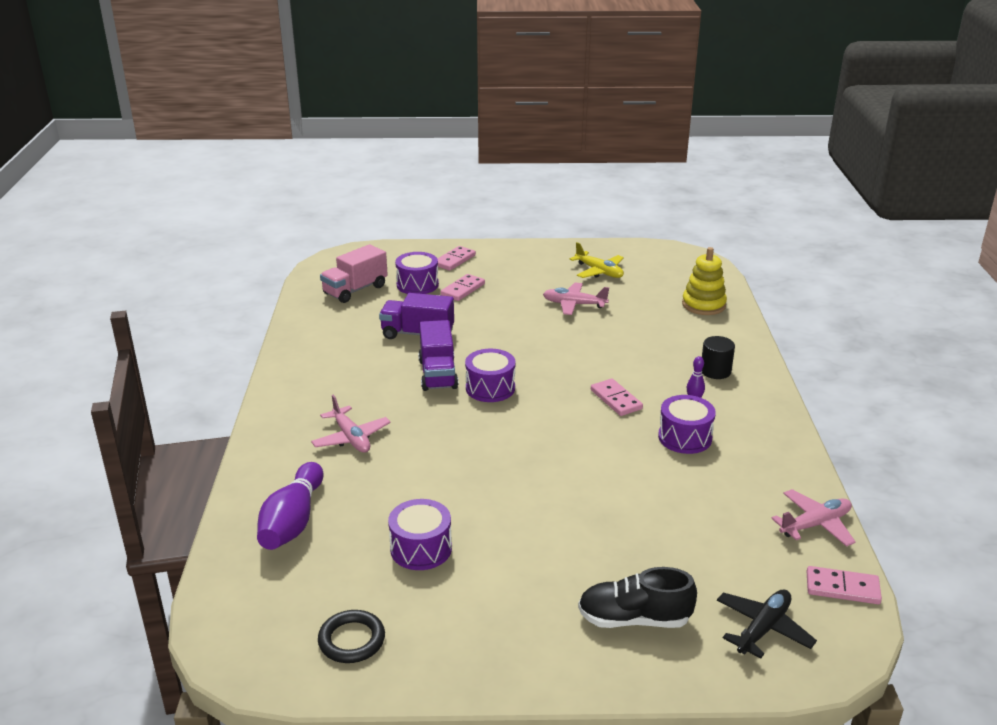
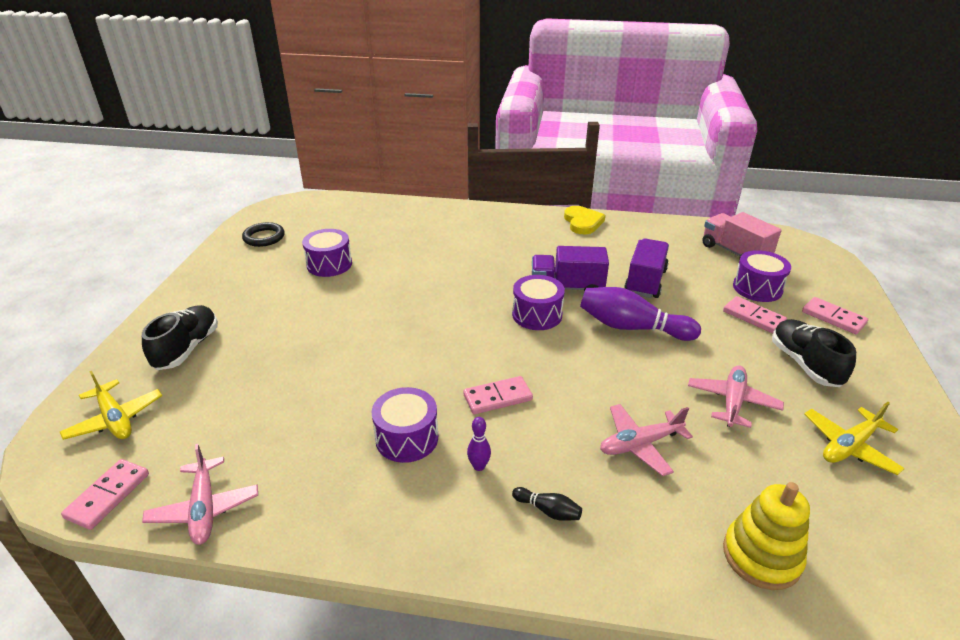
camera: 100 degrees right, 5 degrees up
purple bowling pin [257,462,323,550] -> purple bowling pin moved to [580,287,701,341]
pink plane [311,395,391,453] -> pink plane moved to [600,404,693,476]
black cylinder [702,336,735,379] -> black bowling pin [512,487,582,521]
black plane [717,590,817,659] -> yellow plane [60,371,162,440]
none -> yellow heart [564,206,605,234]
none -> black shoe [772,319,856,387]

